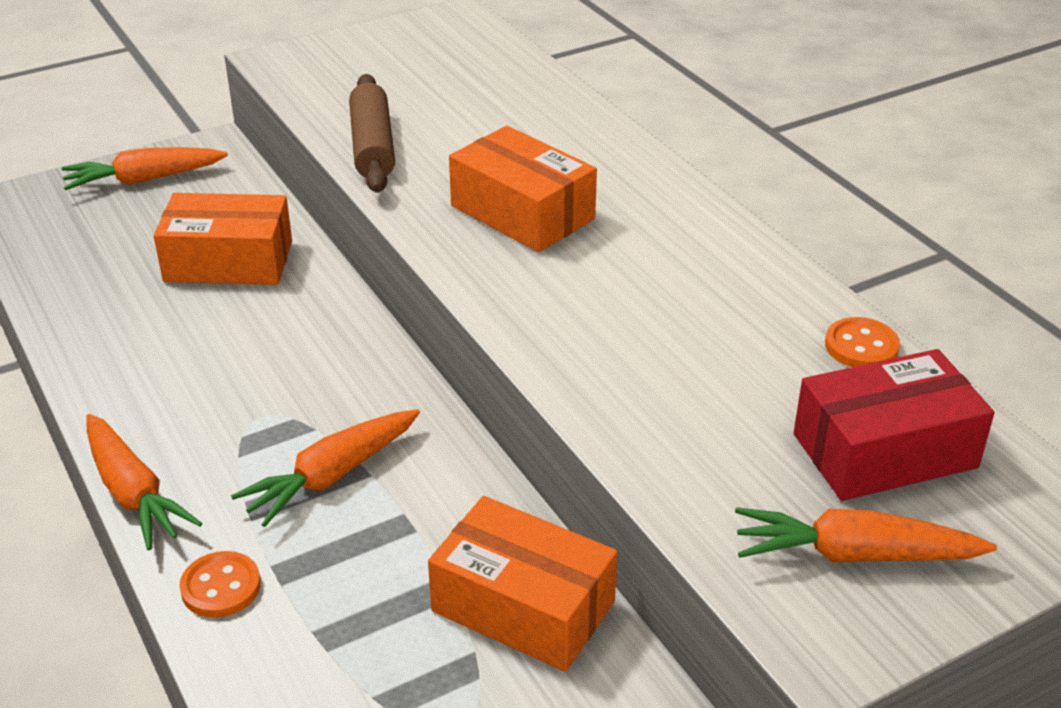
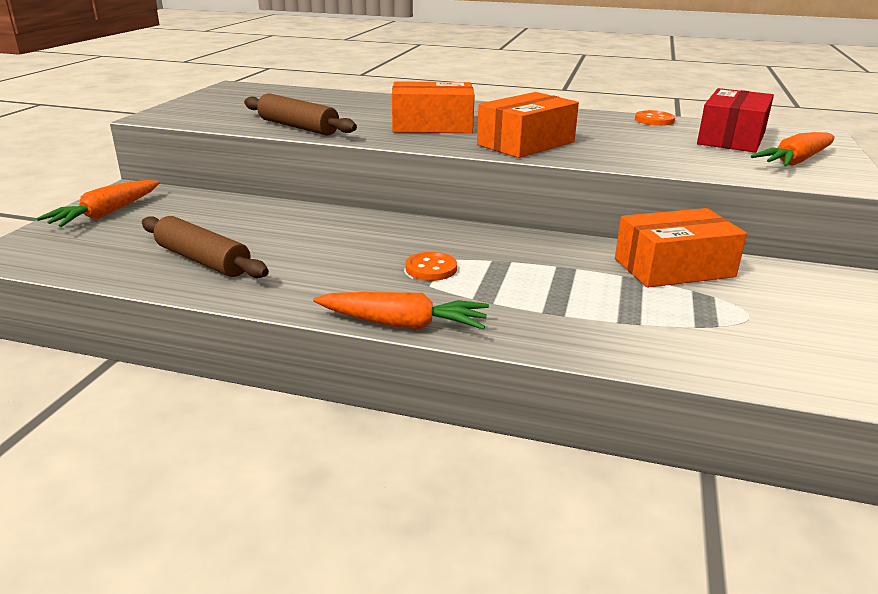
camera: 45 degrees left, 10 degrees down
orange box [154,193,292,285] -> orange box moved to [477,92,579,158]
orange button [179,551,261,618] -> orange button moved to [405,252,457,281]
orange carrot [231,409,420,527] -> none
none -> brown rolling pin [142,216,269,278]

